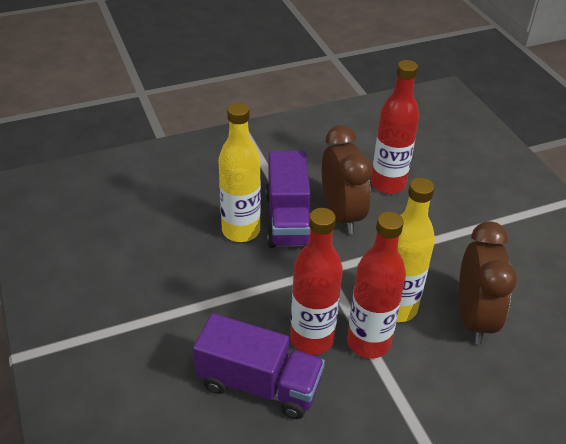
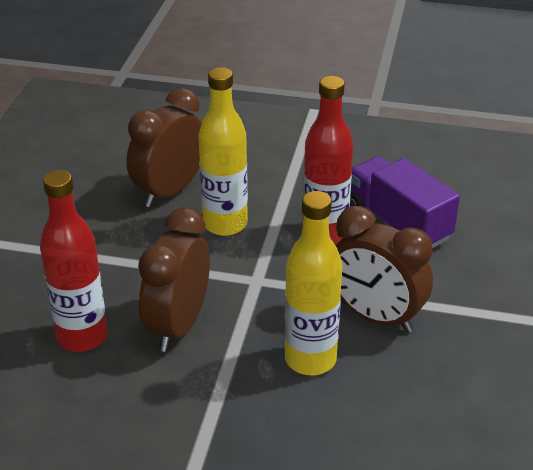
camera: 145 degrees left, 5 degrees down
purple truck [265,151,310,248] -> none
red bottle [347,211,406,358] -> none
none -> brown clock [336,206,433,333]

